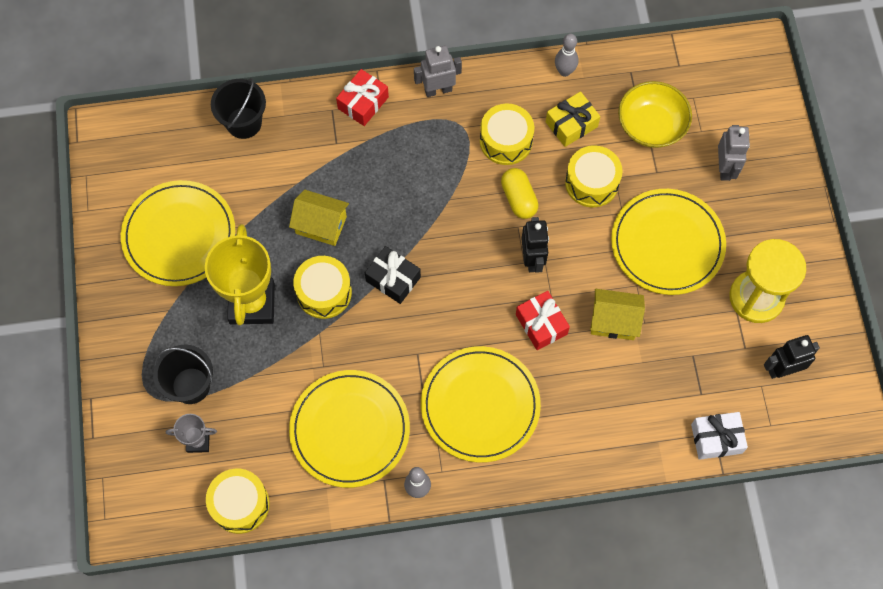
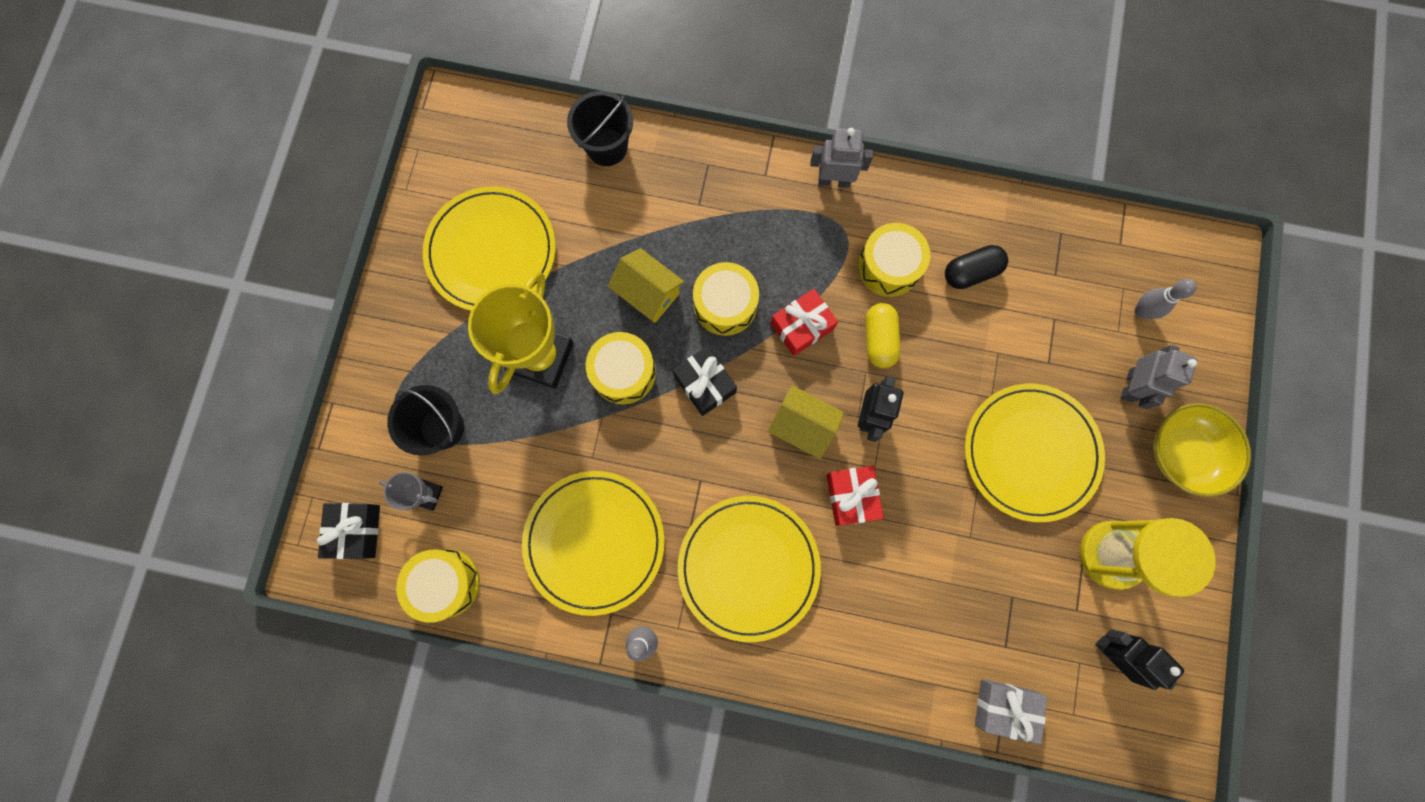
camera: 20 degrees right, 10 degrees up
red gift [336,69,389,126] -> red gift moved to [770,289,838,356]
yellow gift [546,91,600,147] -> black capsule [945,245,1008,289]
grey bowling pin [555,34,579,77] -> grey bowling pin moved to [1135,279,1197,319]
yellow drum [565,146,623,207] -> yellow drum moved to [693,262,759,336]
yellow house [590,289,645,340] -> yellow house moved to [768,385,844,459]
yellow bowl [618,81,692,148] -> yellow bowl moved to [1154,403,1251,497]
white gift [691,412,748,460] -> grey gift [975,679,1047,745]
black robot [764,335,820,379] -> black robot turned 45 degrees clockwise [1095,629,1184,690]
none -> black gift [317,503,380,559]

